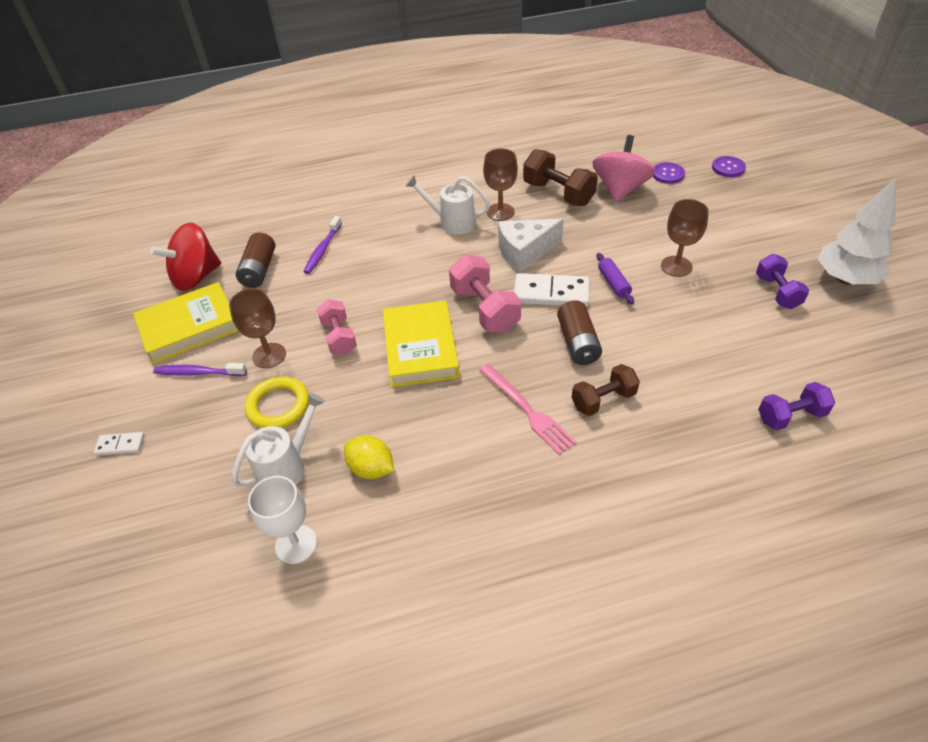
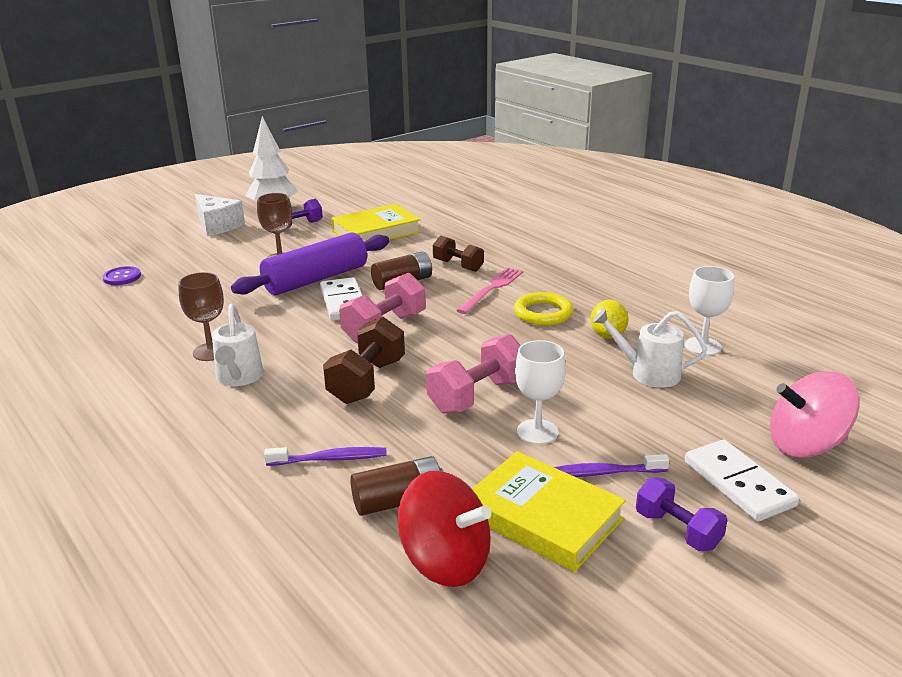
camera: 115 degrees left, 20 degrees down
white domino [94,432,145,455] -> white domino [685,440,799,522], size x1.95
purple toothbrush [153,363,247,376] -> purple toothbrush turned 105 degrees clockwise [554,454,670,477]
brown goblet [229,288,286,368] -> white goblet [515,340,566,445]
yellow ring [245,376,309,428] -> yellow ring moved to [514,292,573,325]
pink dumbbell [317,299,357,355] -> pink dumbbell [426,334,521,414], size x1.50
yellow book [383,301,460,387] -> yellow book moved to [331,204,421,242]
white cheese [498,219,564,272] -> white cheese moved to [195,194,245,236]
brown dumbbell [523,149,598,206] -> brown dumbbell moved to [323,317,405,404]
pink spinning top [593,135,655,202] -> pink spinning top moved to [770,371,859,458]
purple rolling pin [596,253,634,305] -> purple rolling pin [231,232,389,295], size x2.38
purple button [712,156,746,177] -> none
purple dumbbell [758,382,835,430] -> purple dumbbell moved to [636,477,727,551]

